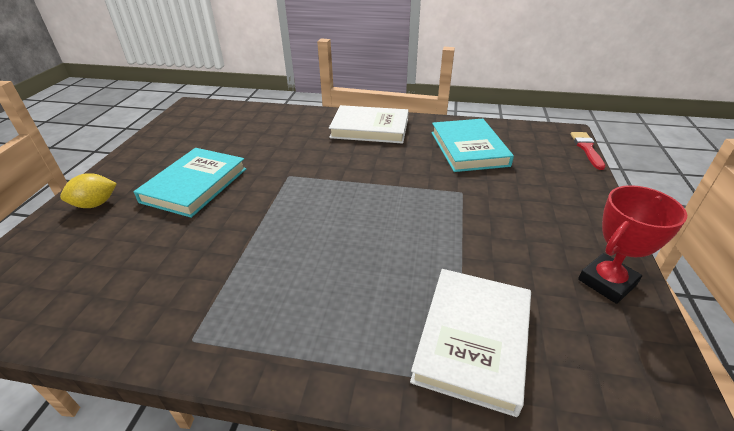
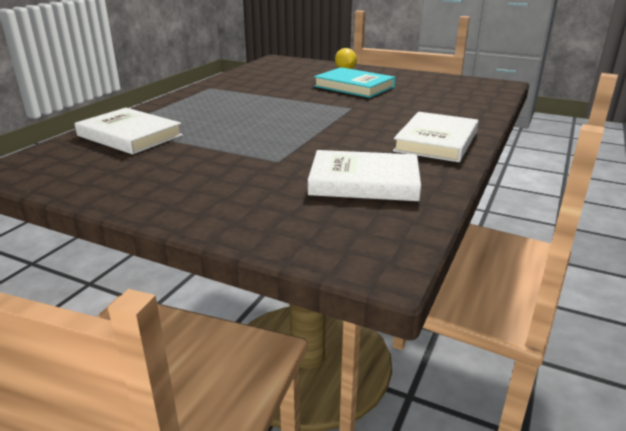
camera: 105 degrees right, 10 degrees down
turquoise book [431,119,514,172] -> white book [308,150,421,201]
red brush [571,132,606,170] -> none
red trophy [578,185,687,304] -> none

